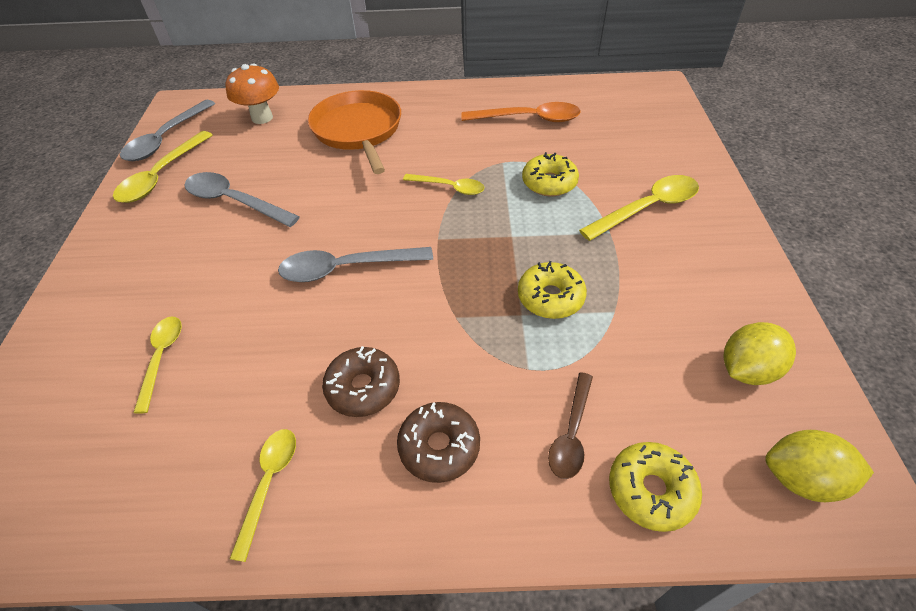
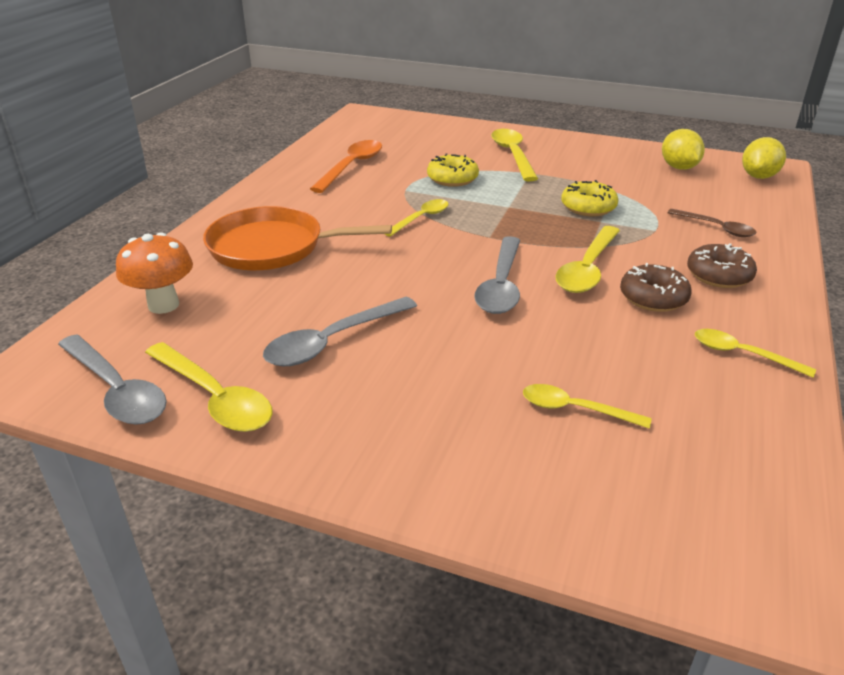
camera: 70 degrees left, 15 degrees down
yellow donut [609,442,702,532] -> none
none -> yellow spoon [555,226,620,293]

